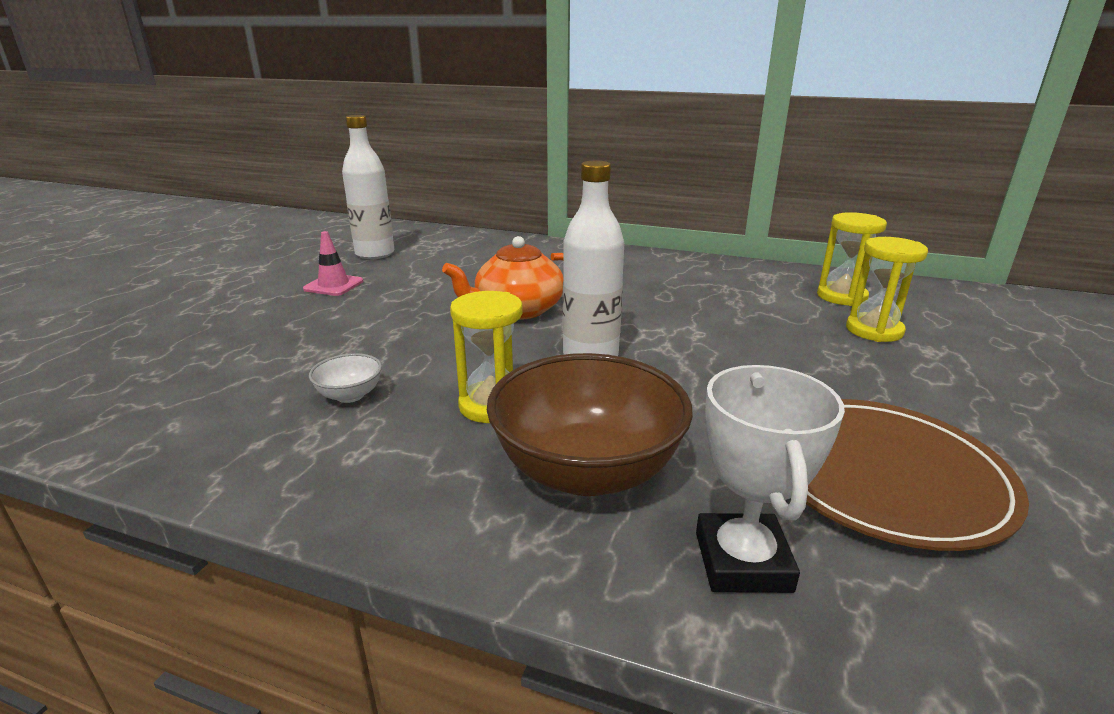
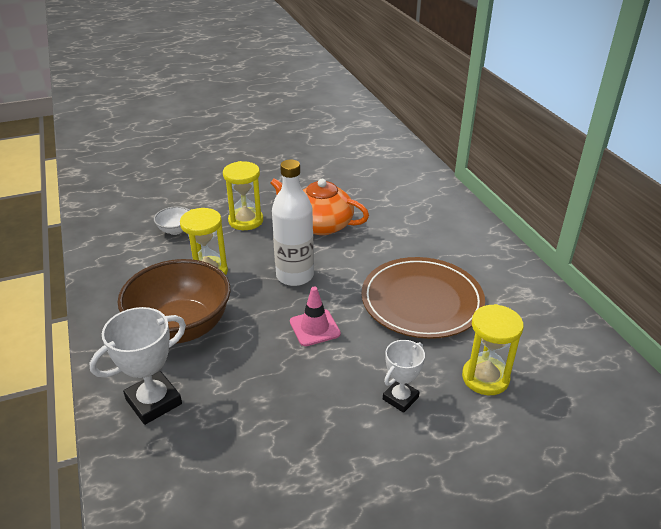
camera: 50 degrees right, 10 degrees up
pink traffic cone [303,231,363,296] -> pink traffic cone moved to [290,287,341,346]
white bottle [342,115,395,259] -> none
brown plate [806,399,1029,551] -> brown plate moved to [361,257,485,339]
yellow hourglass [817,212,887,306] -> yellow hourglass moved to [223,161,263,230]
none -> white trophy [383,340,425,413]

